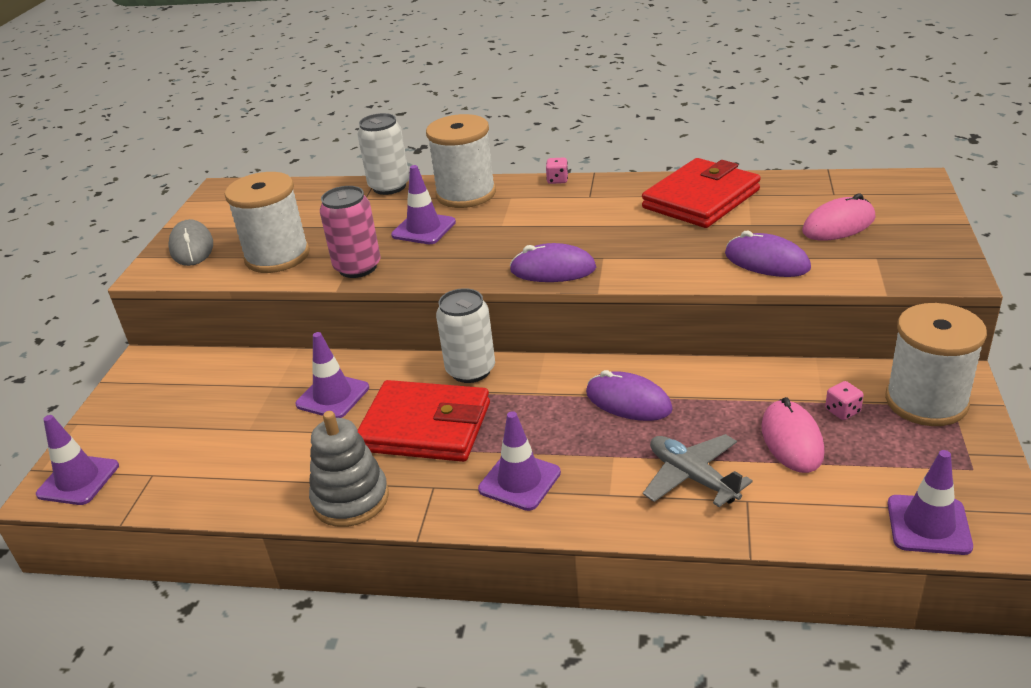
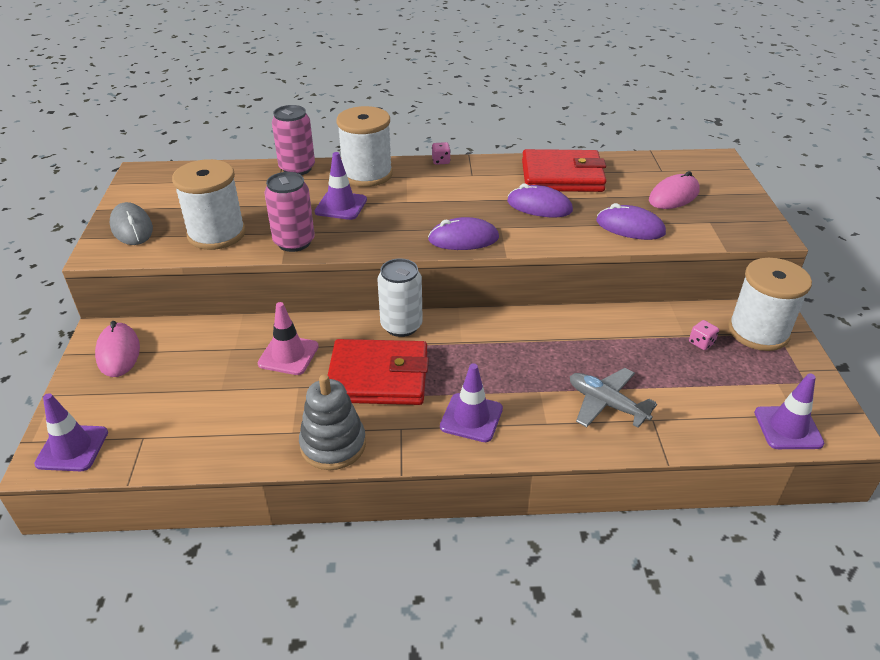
camera: 15 degrees left, 5 degrees up
purple traffic cone [295,332,369,418] -> pink traffic cone [257,302,319,375]
white can [358,113,409,195] -> pink can [272,105,315,175]
purple mouse [586,370,673,421] -> purple mouse moved to [507,183,573,217]
red wallet [642,158,761,228] -> red wallet turned 60 degrees clockwise [522,149,606,192]
pink mouse [761,397,824,473] -> pink mouse moved to [95,321,140,377]

